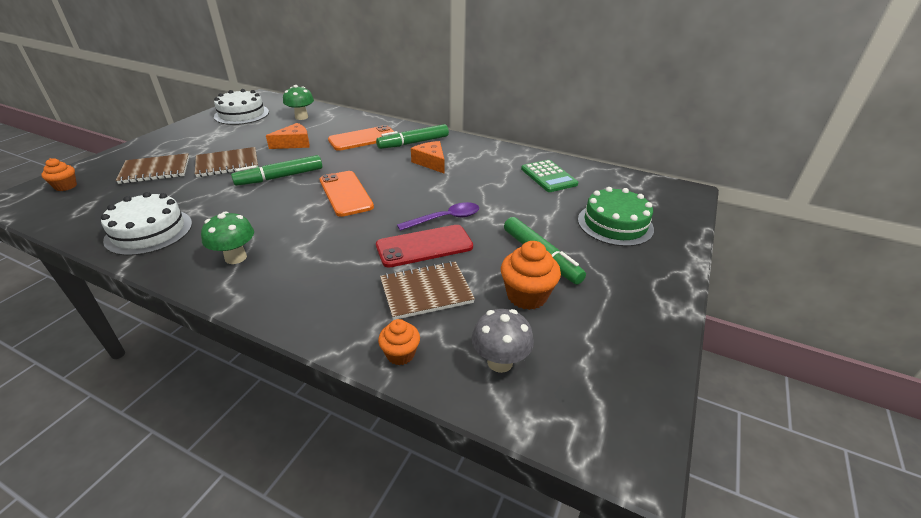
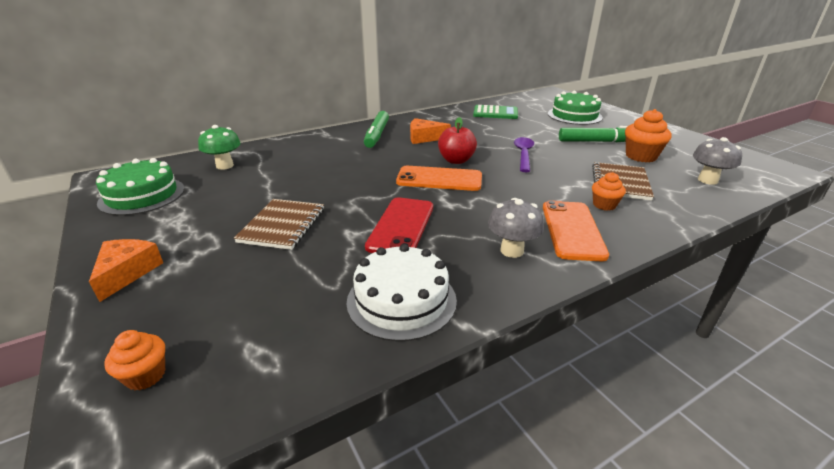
camera: 55 degrees left, 5 degrees down
brown notebook [116,153,189,184] -> none
green mushroom [201,212,254,264] -> grey mushroom [488,198,544,258]
white cake [214,89,269,125] -> green cake [96,158,185,216]
green marker [231,155,322,186] -> none
orange cheese [266,123,310,149] -> orange cheese moved to [89,239,163,302]
orange phone [328,125,394,151] -> orange phone moved to [543,200,609,261]
red phone [376,225,473,268] -> red phone moved to [365,197,433,253]
orange cupcake [378,319,420,365] -> orange cupcake moved to [592,172,626,211]
none -> red apple [438,117,477,164]

